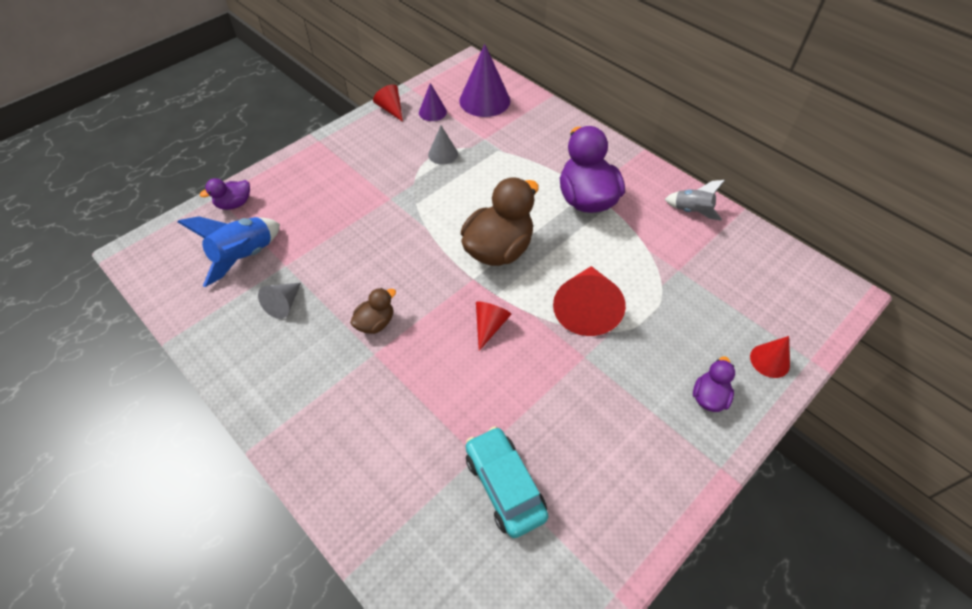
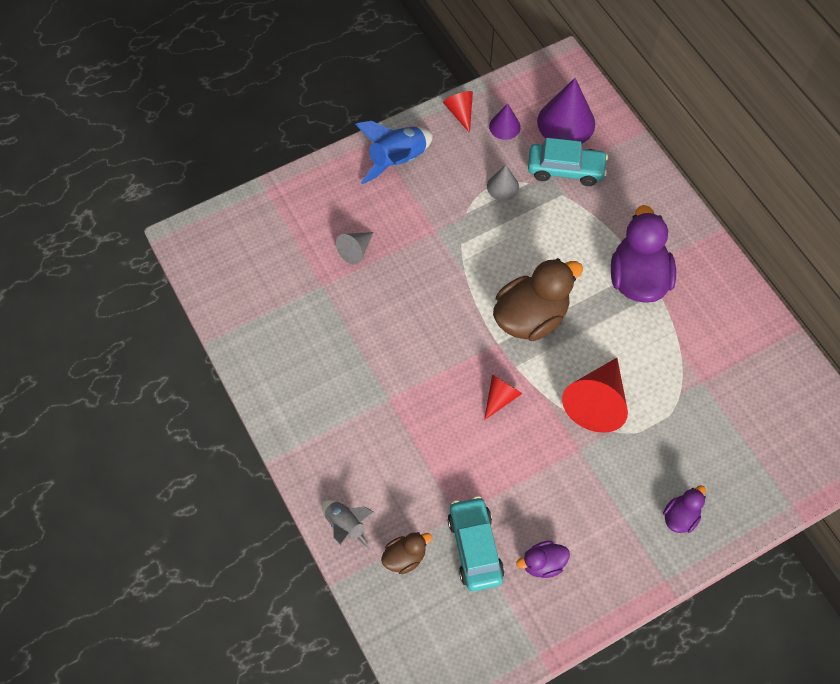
camera: 15 degrees right, 10 degrees up
blue rocket [177,216,280,287] -> blue rocket moved to [355,121,433,184]
purple duck [200,178,250,210] -> purple duck moved to [516,541,570,578]
grey cone [258,283,301,319] -> grey cone moved to [336,232,374,264]
brown duck [350,288,396,334] -> brown duck moved to [381,532,432,574]
grey rocket [665,180,725,221] -> grey rocket moved to [322,500,375,549]
red cone [750,336,790,378] -> none
none -> turquoise car [528,138,608,186]

